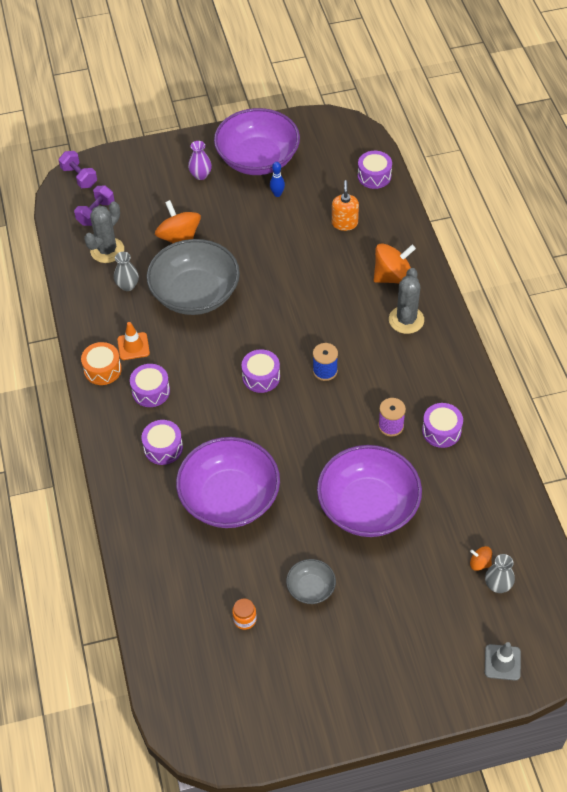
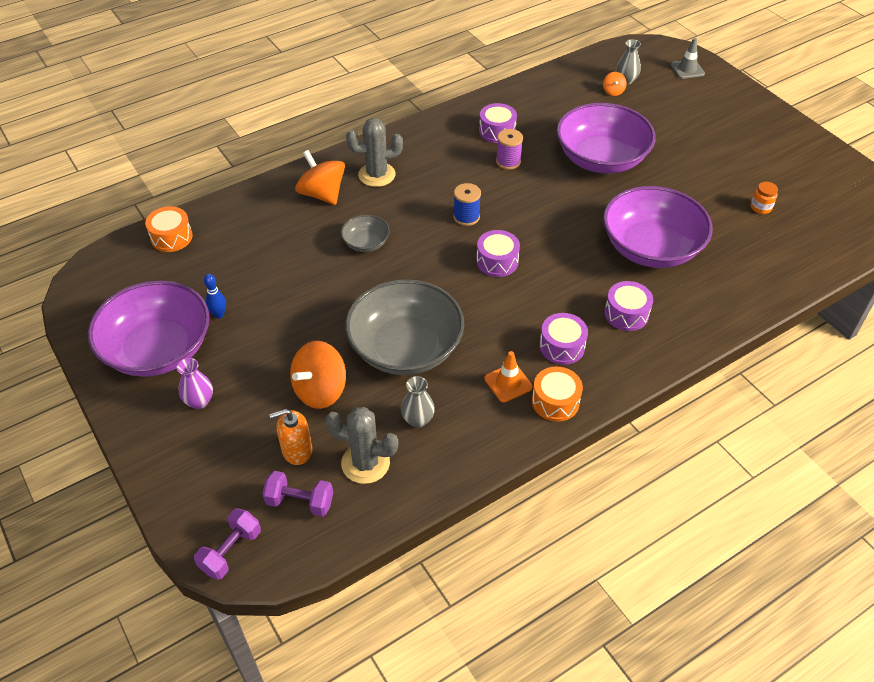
camera: 110 degrees left, 5 degrees down
grey bowl [286,559,336,604] -> grey bowl moved to [341,215,390,252]
orange soap dispenser [332,180,359,231] -> orange soap dispenser moved to [269,409,312,465]
purple drum [358,151,392,189] -> orange drum [145,206,193,252]

